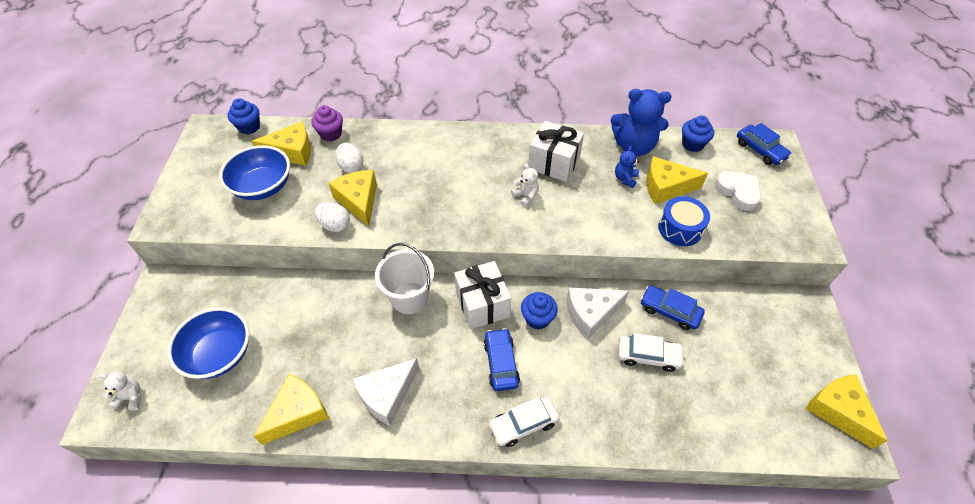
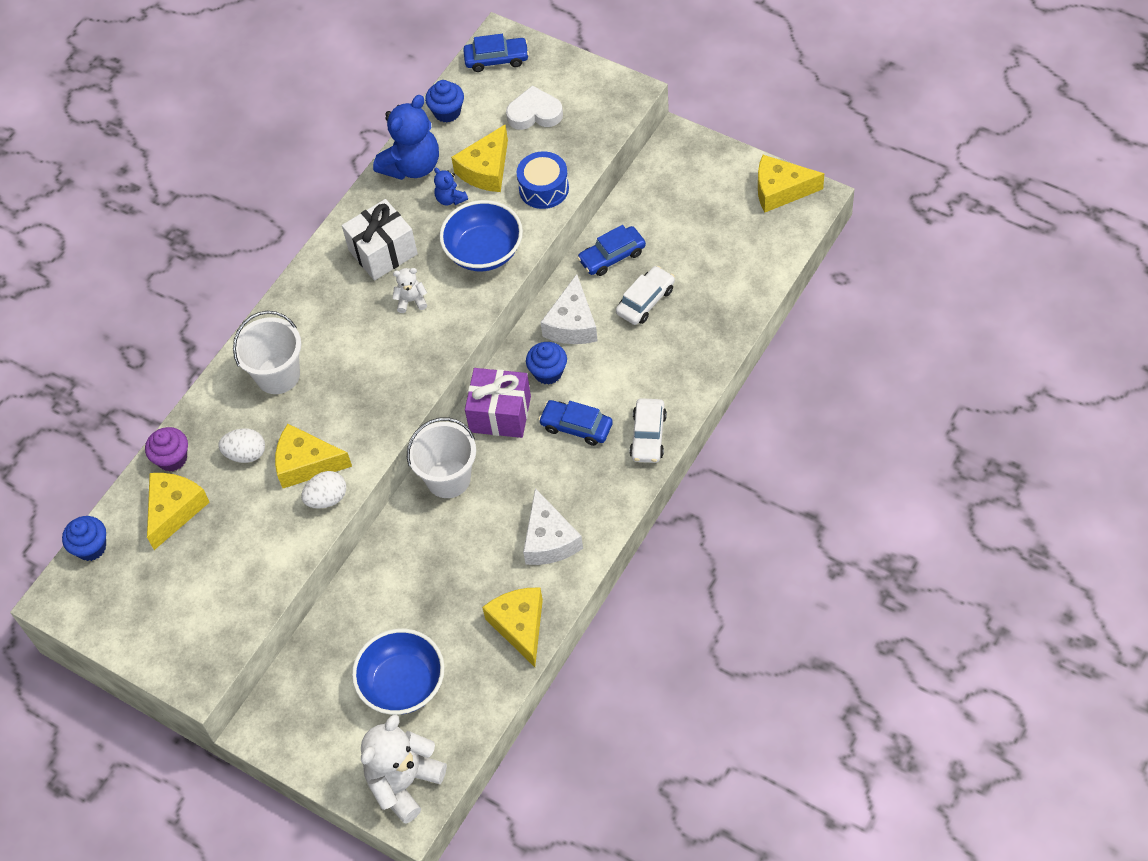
camera: 55 degrees left, 5 degrees up
white teddy bear [100,371,141,411] -> white teddy bear [361,714,447,824], size x2.11
blue bowl [219,145,290,200] -> blue bowl moved to [439,200,523,271]
white gift [454,261,511,330] -> purple gift [465,368,531,438]
none -> white bucket [233,311,301,394]

